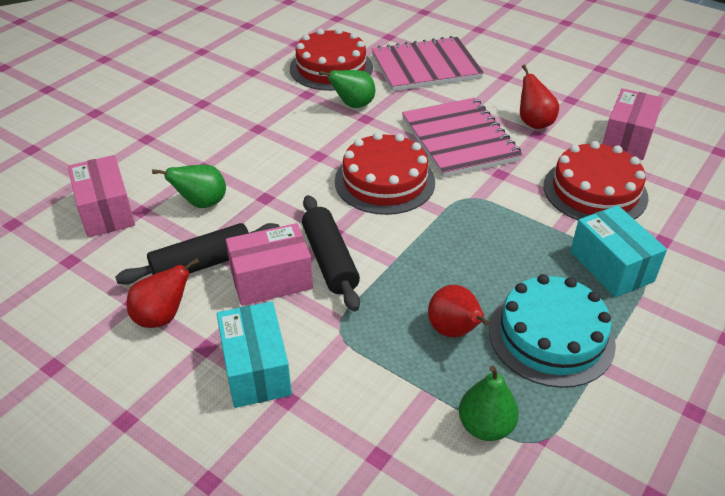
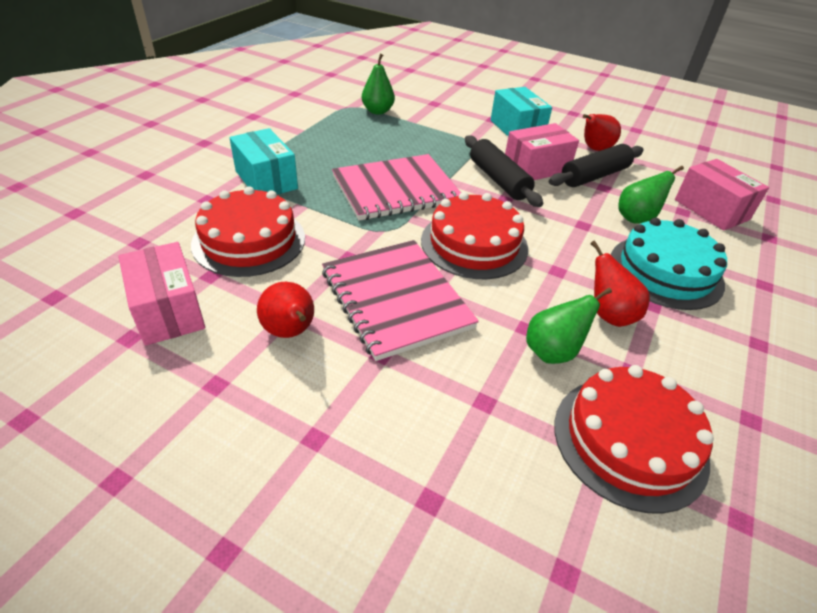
camera: 170 degrees right, 0 degrees up
pink notebook [372,36,484,91] -> pink notebook moved to [332,154,461,220]
red pear [428,285,489,337] -> red pear moved to [590,240,650,327]
turquoise cake [489,274,616,388] -> turquoise cake moved to [611,218,727,310]
pink box [602,88,664,160] -> pink box turned 45 degrees counterclockwise [118,242,205,346]

